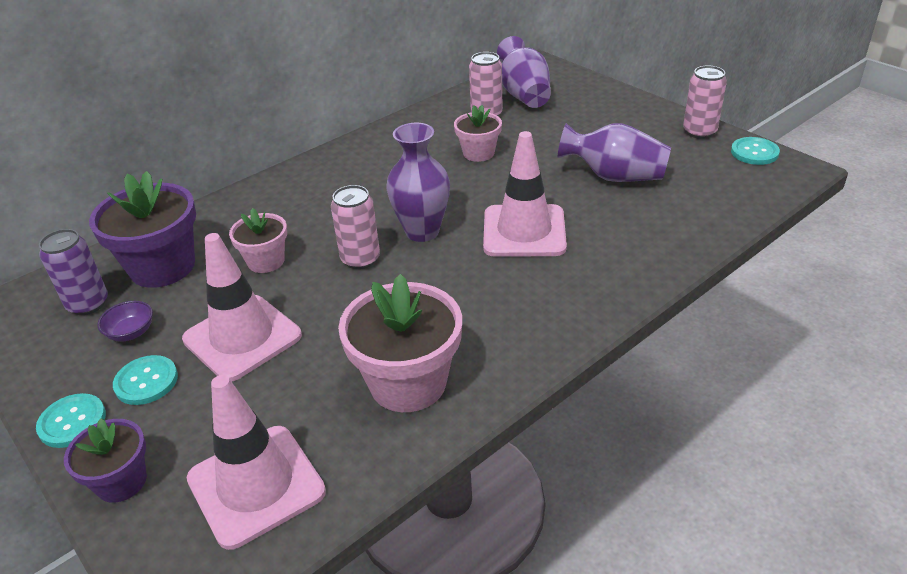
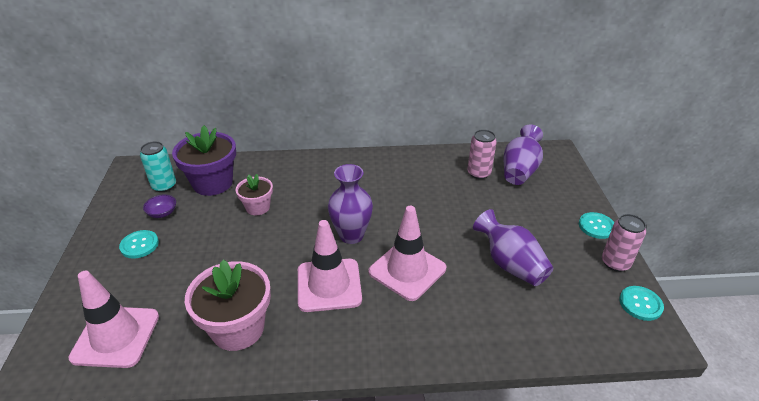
camera: 35 degrees right, 0 degrees up
turquoise button [36,393,106,448] -> turquoise button moved to [579,212,614,239]
purple can [39,229,108,315] -> turquoise can [140,141,176,192]
purple flower pot [64,418,147,503] -> none
pink traffic cone [182,233,302,381] -> pink traffic cone moved to [298,220,362,312]
pink can [331,185,380,269] -> none
pink flower pot [454,105,502,162] -> none

